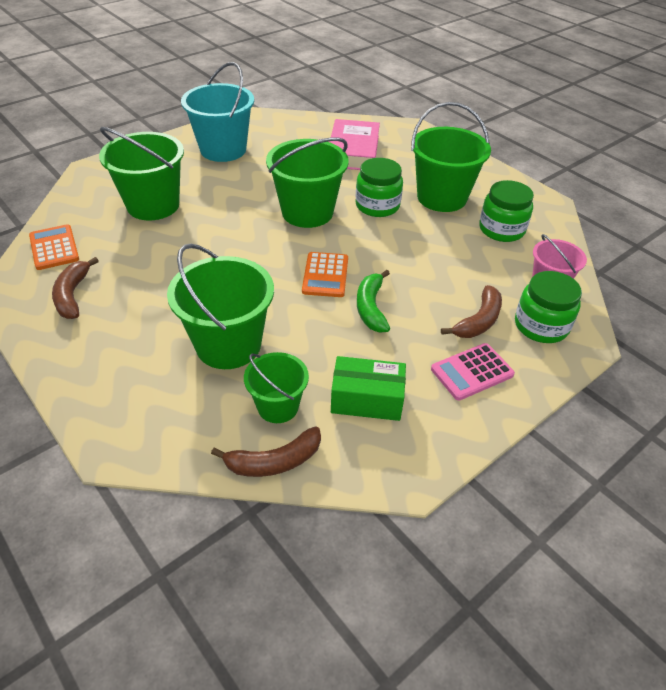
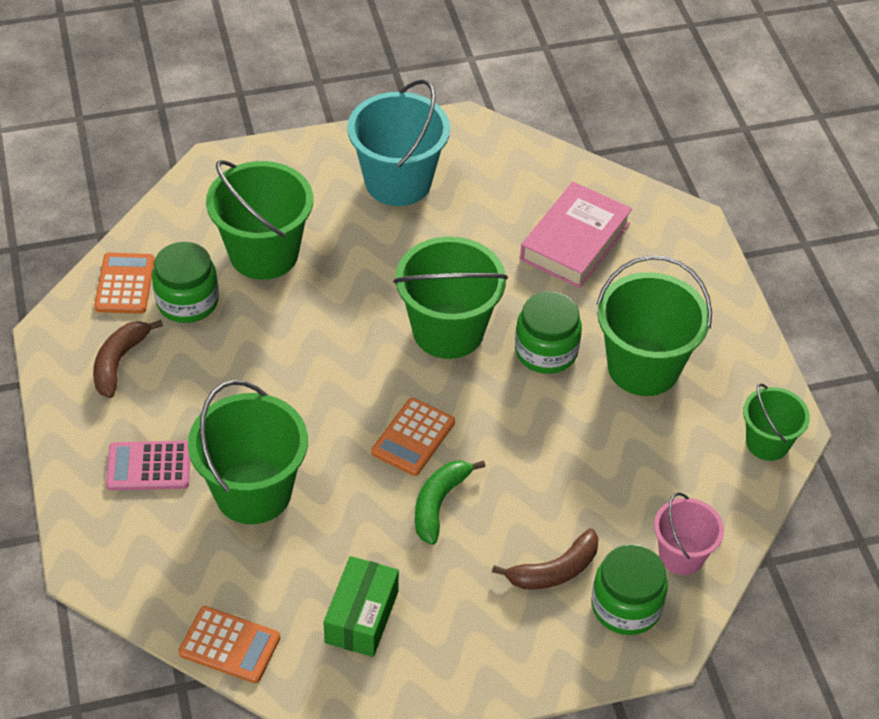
camera: 25 degrees right, 5 degrees up
brown banana [211,426,321,477] -> orange calculator [178,606,280,683]
green bucket [244,352,309,423] -> green bucket moved to [743,383,810,461]
green box [331,356,406,421] -> green box turned 75 degrees clockwise [323,556,399,657]
pink calculator [431,343,515,400] -> pink calculator moved to [106,441,190,490]
green jar [479,180,534,242] -> green jar moved to [152,242,219,323]

